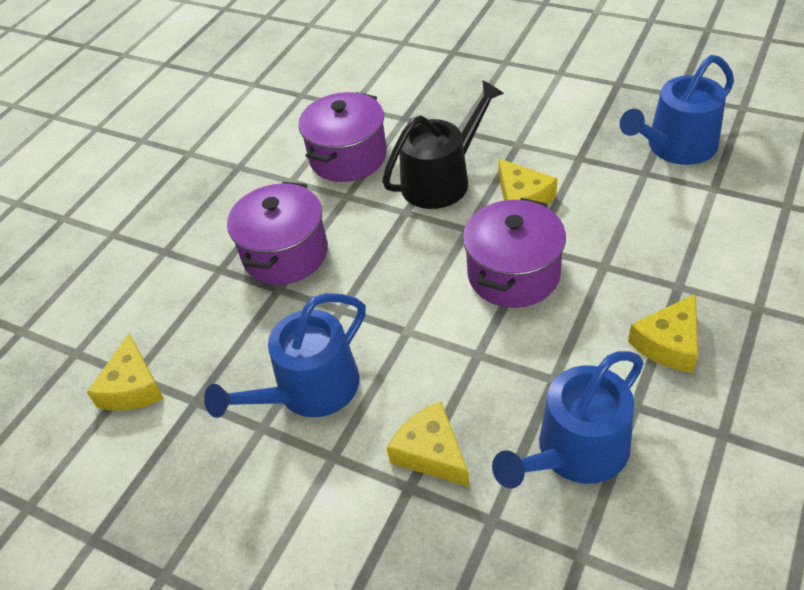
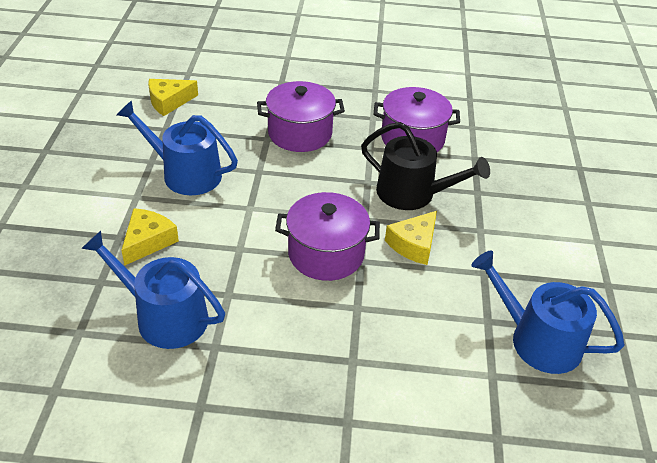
camera: 60 degrees right, 5 degrees down
yellow cheese [628,294,698,373] -> none

